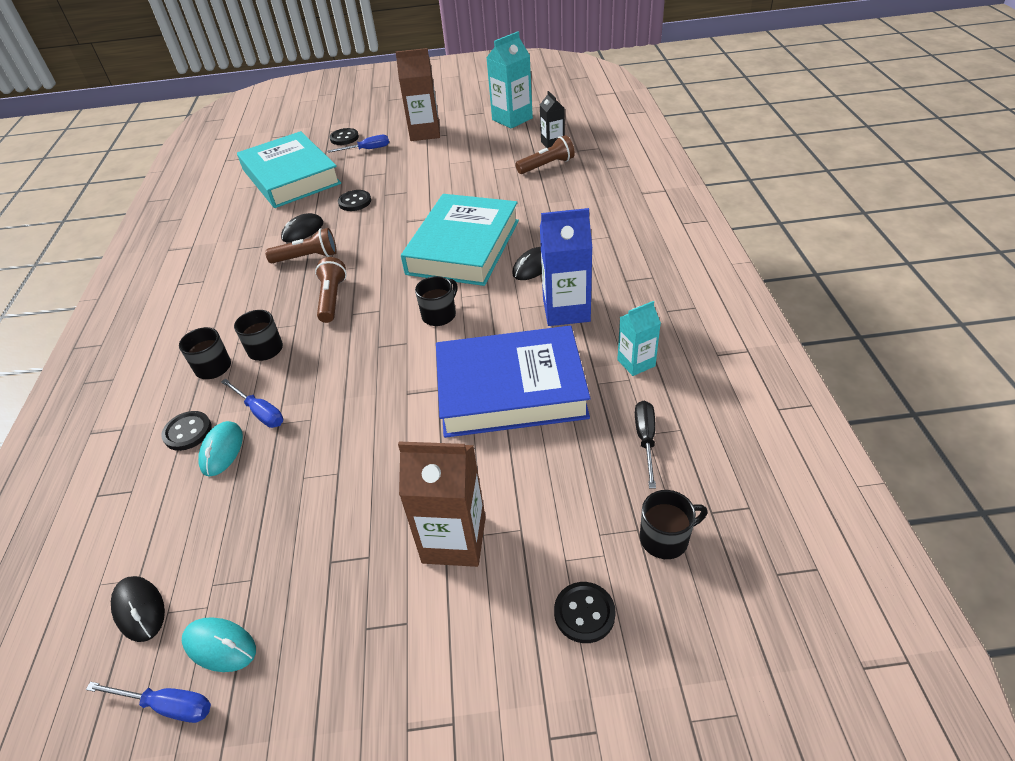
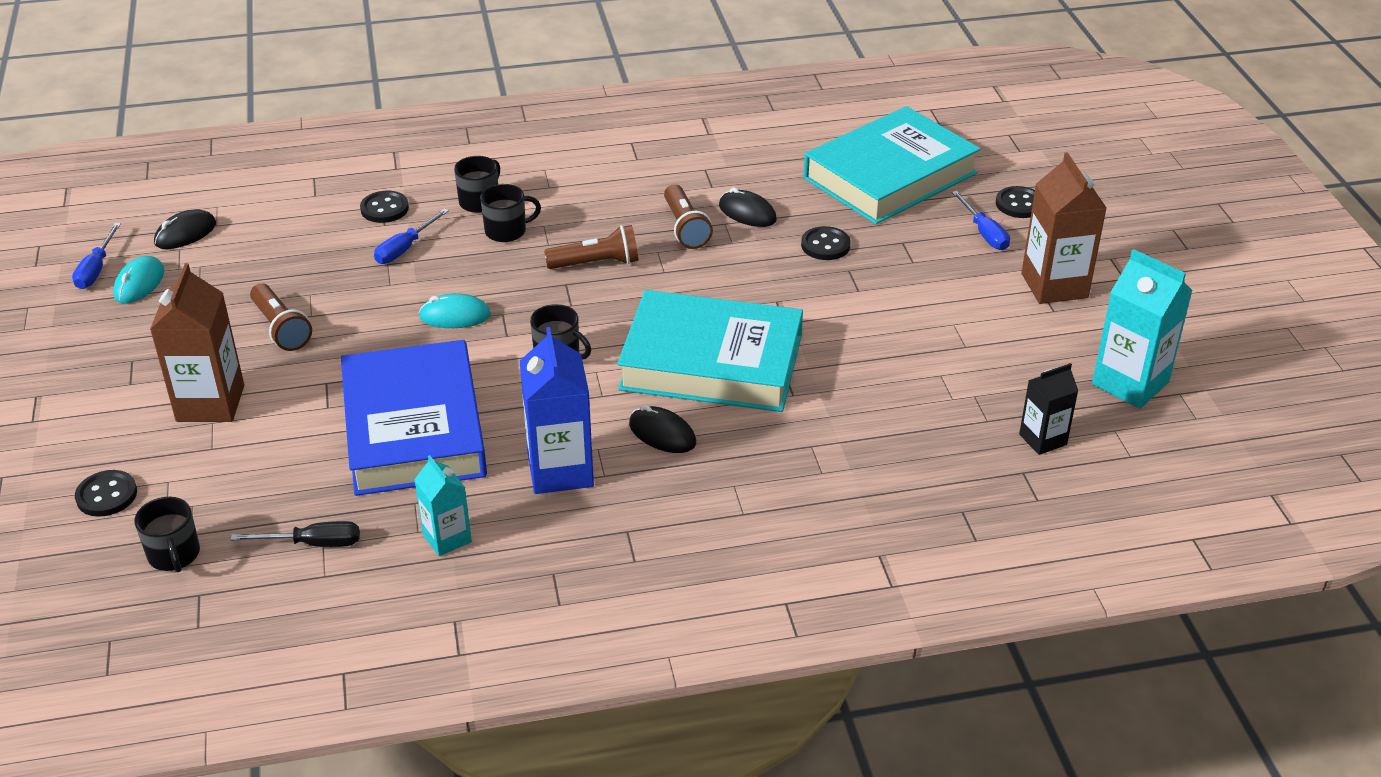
camera: 80 degrees right, 5 degrees down
turquoise mouse [198,421,243,476] -> turquoise mouse moved to [419,293,491,328]
brown flashlight [515,135,575,174] -> brown flashlight moved to [250,283,312,351]

